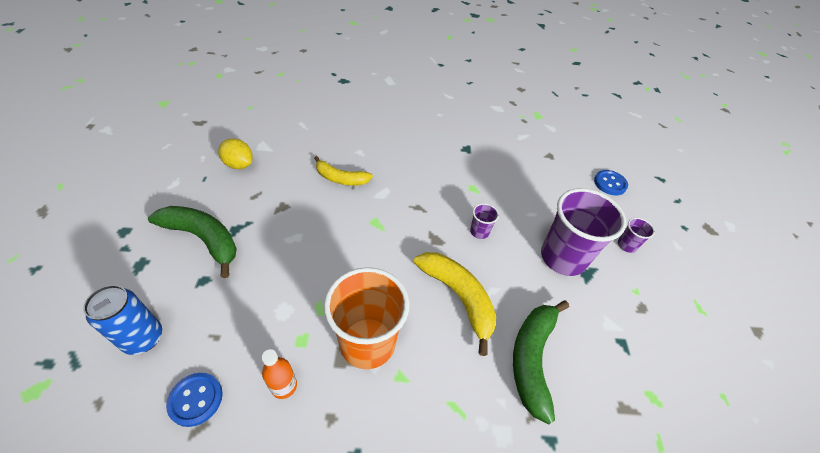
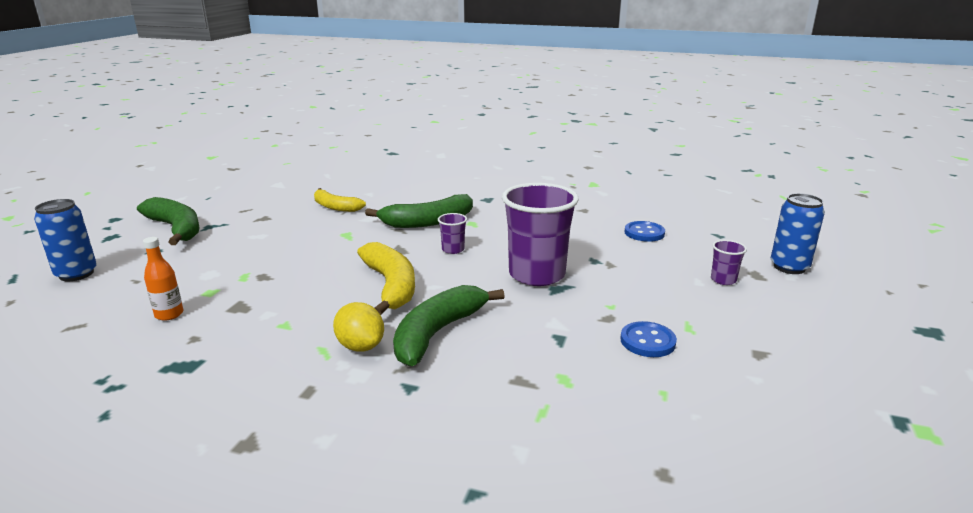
camera: 20 degrees right, 25 degrees down
blue button [166,373,223,427] -> blue button moved to [620,321,677,357]
yellow lemon [218,138,253,169] -> yellow lemon moved to [333,302,384,351]
orange cup [324,267,409,369] -> none
purple cup [618,218,655,253] -> purple cup moved to [711,240,747,285]
none -> green banana [365,194,473,228]
none -> blue can [771,193,825,274]

